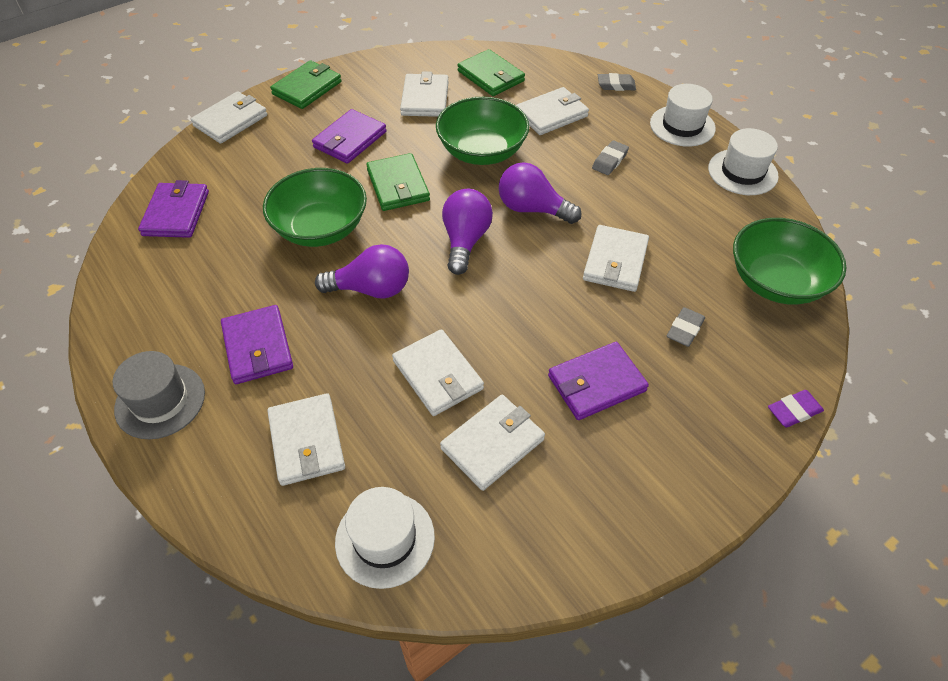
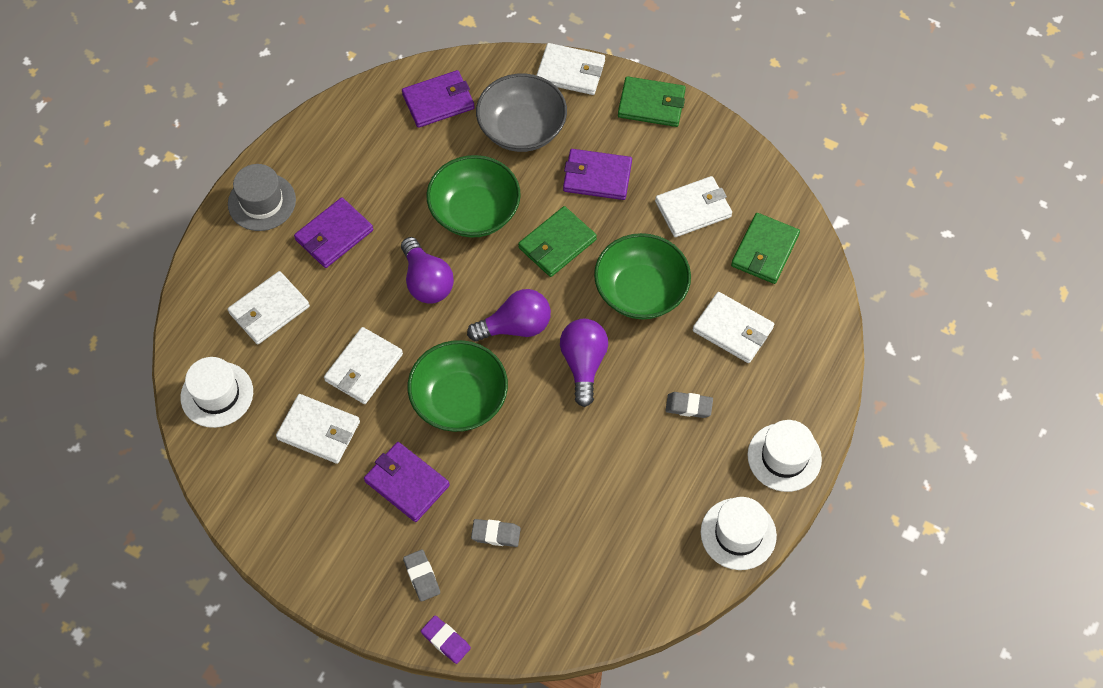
camera: 65 degrees right, 10 degrees up
white wallet [583,225,649,292] -> none
grey eraser [598,73,636,91] -> grey eraser moved to [403,550,440,602]
green bowl [733,218,846,305] -> green bowl moved to [408,340,508,432]
none -> grey bowl [476,73,567,152]

